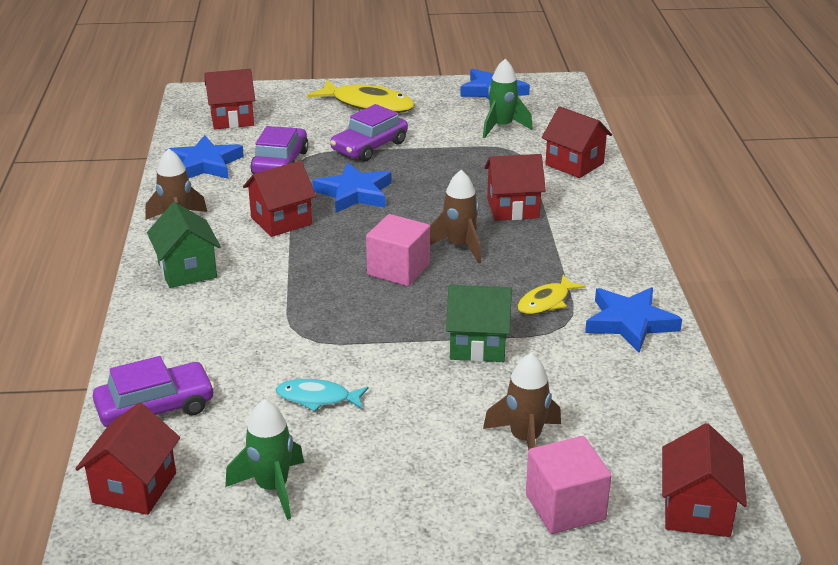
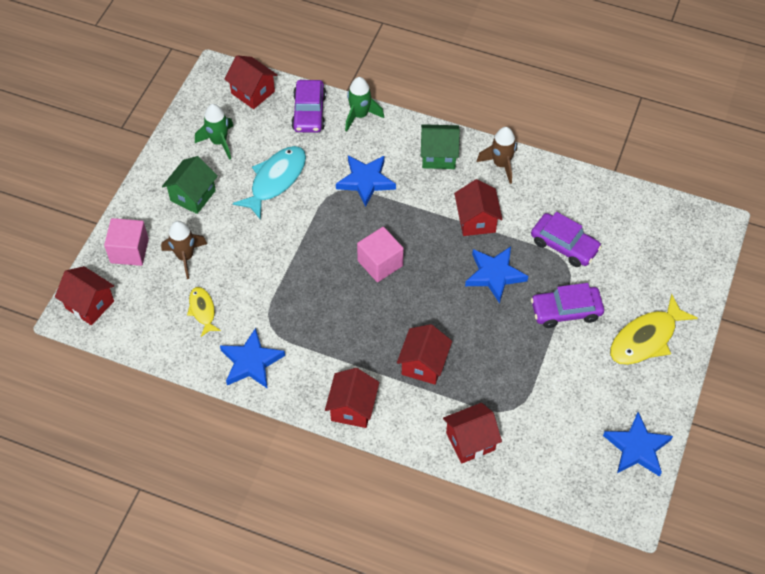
camera: 115 degrees right, 25 degrees up
blue star [165,135,244,179] -> blue star moved to [336,156,396,207]
red house [204,69,255,129] -> red house moved to [325,368,379,428]
turquoise fish [276,379,369,412] -> turquoise fish [233,146,306,220], size x1.76
purple car [330,104,408,162] -> purple car turned 75 degrees counterclockwise [531,283,604,328]
brown rocket [430,170,481,264] -> none
green house [446,285,512,362] -> green house moved to [162,156,218,214]
green rocket [483,59,533,138] -> green rocket moved to [345,77,384,132]
yellow fish [517,275,585,315] -> yellow fish moved to [187,287,221,337]

